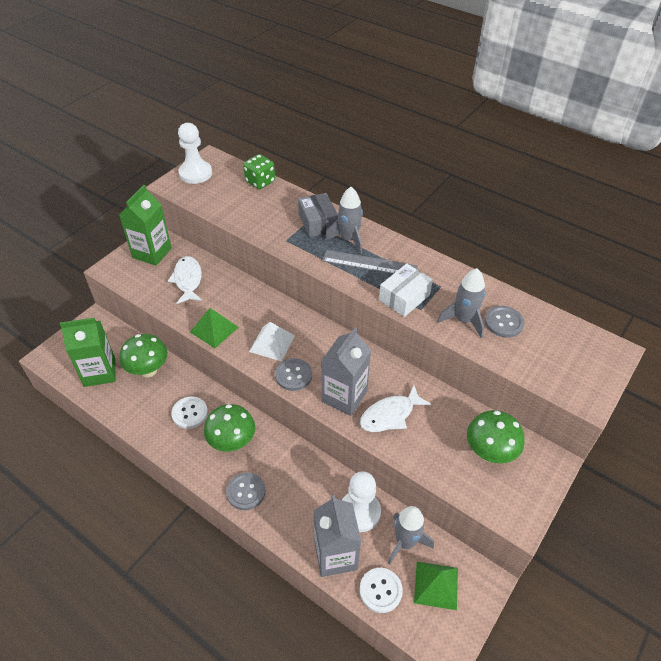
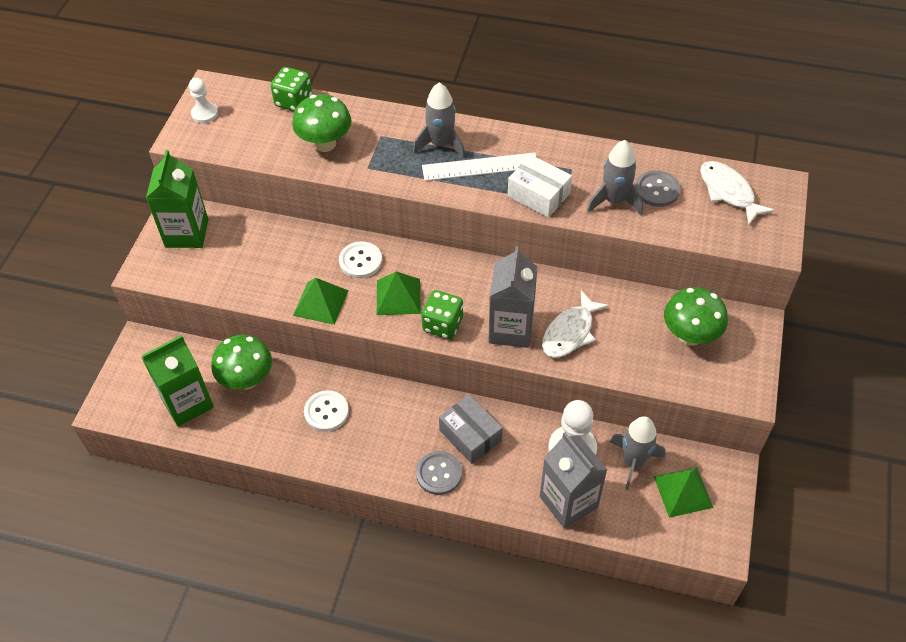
camera: 20 degrees left, 5 degrees up
white fish [168,256,202,304] -> white fish moved to [700,161,775,225]
white pawn [178,123,212,184] -> white pawn [189,78,218,123], size x0.60
green mushroom [204,404,255,452] -> green mushroom moved to [292,94,351,152]
white pyramid [249,322,295,362] -> green pyramid [377,271,421,315]
grey button [275,358,312,391] -> green dice [421,290,463,339]
grey box [298,193,338,237] -> grey box moved to [439,395,503,464]
grey ruler [322,250,418,274] -> white ruler [422,152,536,181]
white button [359,568,403,613] -> white button moved to [339,242,382,278]
white box [379,264,433,317] -> white box turned 75 degrees counterclockwise [508,155,572,218]

